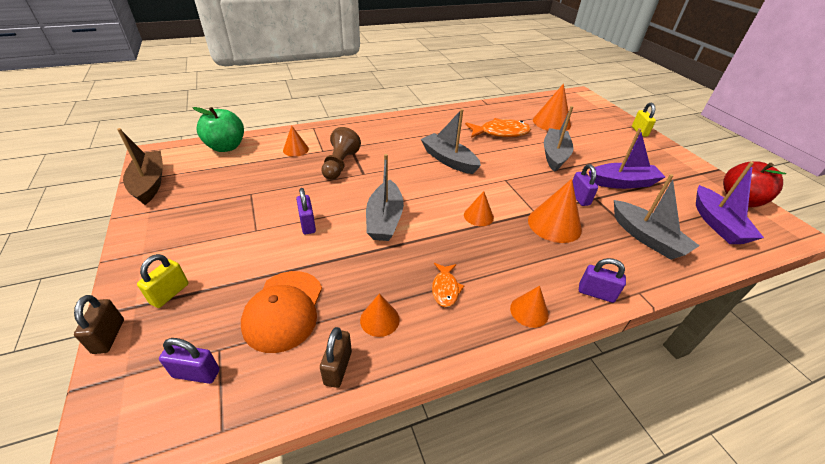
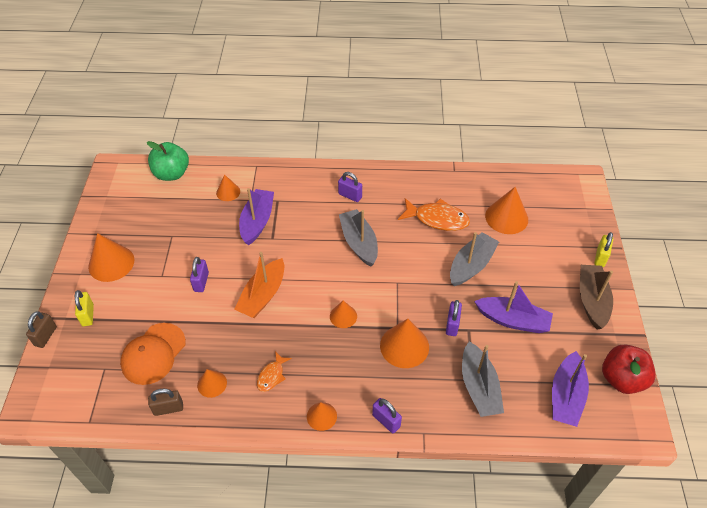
camera: 25 degrees right, 10 degrees up
brown boat [117,128,163,205] -> brown boat moved to [580,265,613,330]
yellow padlock [137,254,188,308] -> yellow padlock turned 60 degrees counterclockwise [75,290,94,326]
purple padlock [159,338,220,384] -> purple padlock moved to [338,172,362,202]
brown padlock [320,327,352,388] -> brown padlock turned 45 degrees clockwise [148,389,183,416]
brown pawn [321,127,361,180] -> purple boat [239,188,274,245]
grey boat [366,154,404,241] -> orange boat [234,252,284,318]
none -> orange cone [88,233,134,282]

